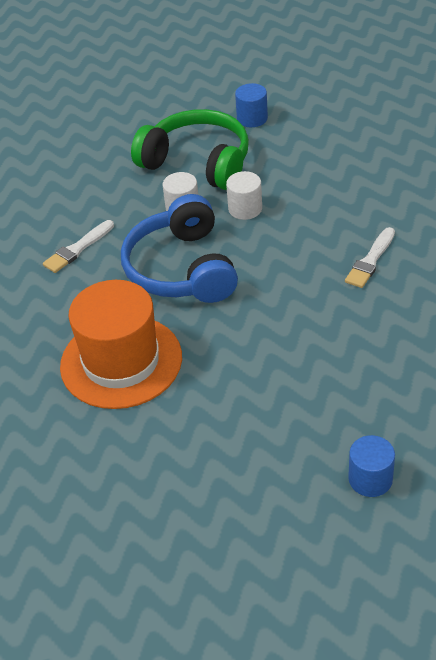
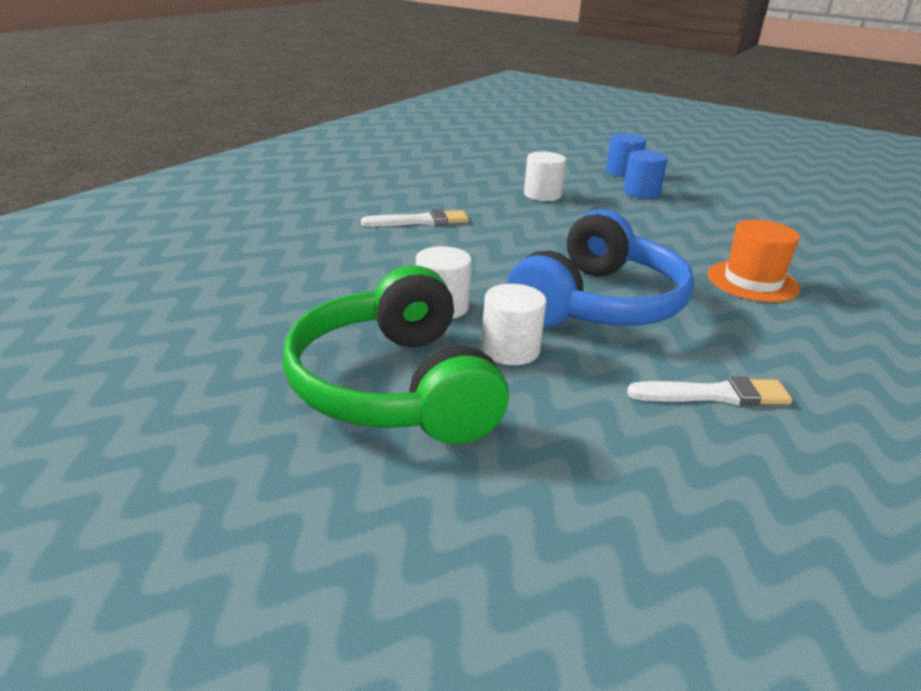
camera: 140 degrees left, 15 degrees down
orange hat [60,280,182,409] -> orange hat [707,220,800,302], size x0.58
blue cylinder [235,83,268,127] -> blue cylinder moved to [623,150,668,198]
none -> white cylinder [524,152,566,201]

